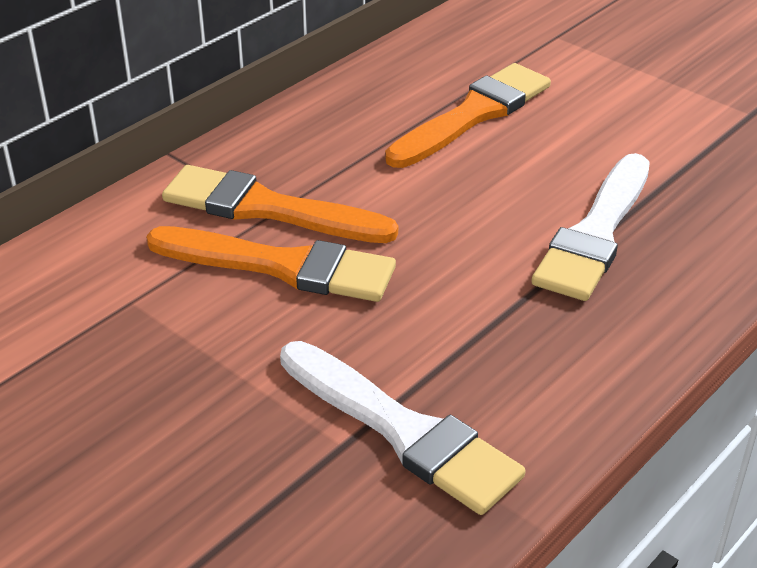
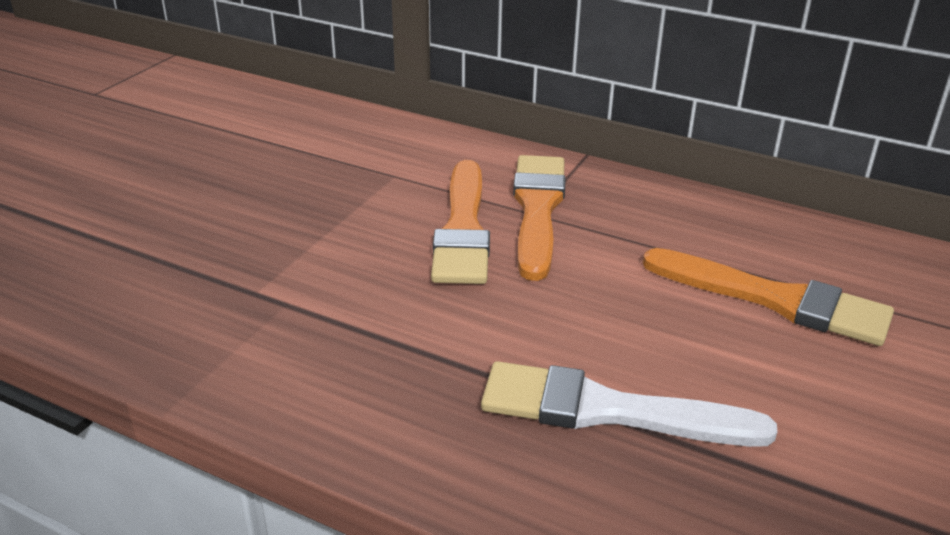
camera: 75 degrees right, 5 degrees down
white brush [280,341,525,515] -> none

